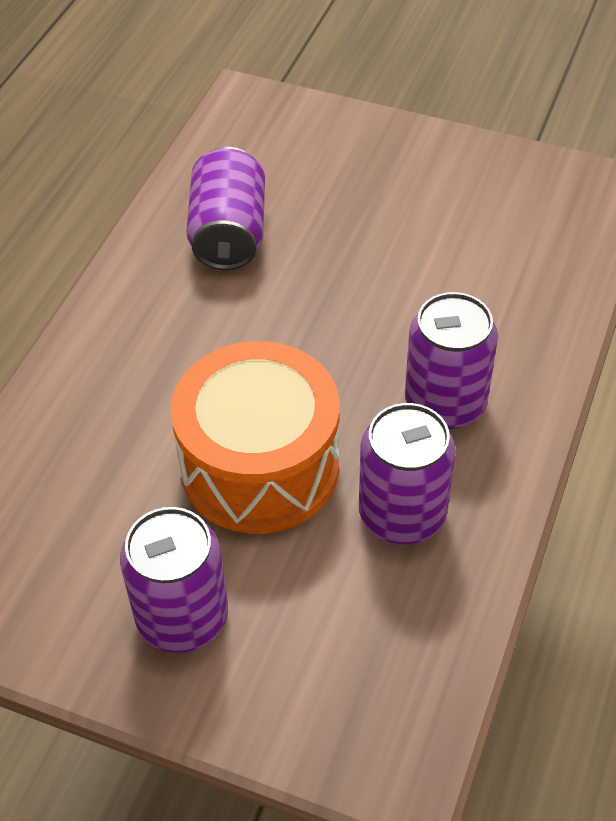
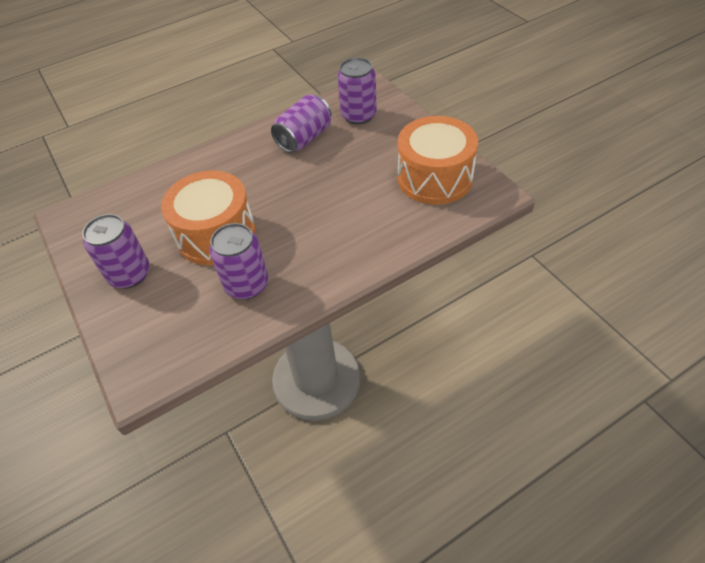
camera: 40 degrees right, 0 degrees up
purple can [405,292,498,429] -> purple can moved to [337,57,377,125]
none -> orange drum [398,116,478,205]

